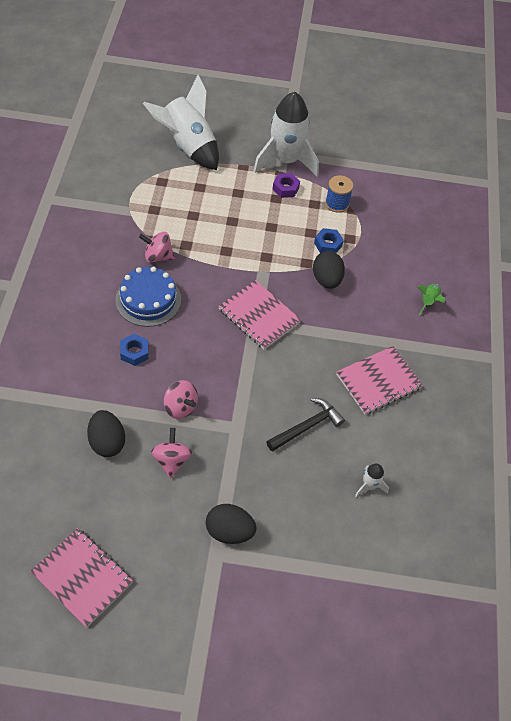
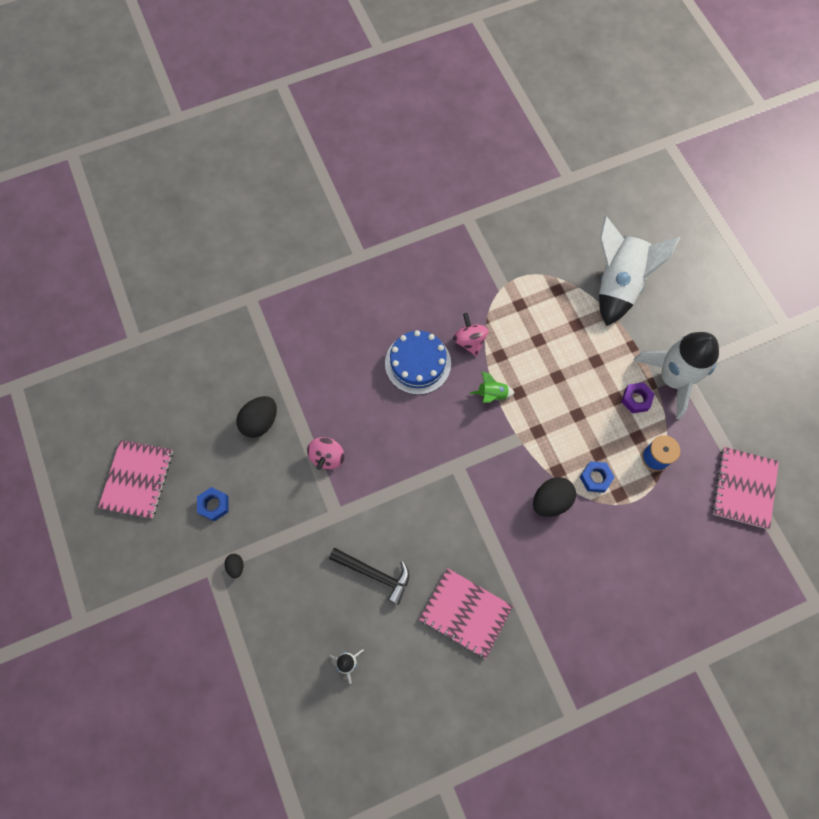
camera: 65 degrees right, 15 degrees up
blue nut [120,334,149,366] -> blue nut moved to [197,487,229,521]
pink spinning top [151,428,192,479] -> none
black egg [206,504,257,544] -> black egg [224,554,244,578], size x0.51
pink notebook [218,280,301,349] -> pink notebook moved to [712,447,779,529]
green rocket [417,284,445,315] -> green rocket moved to [469,372,515,403]

